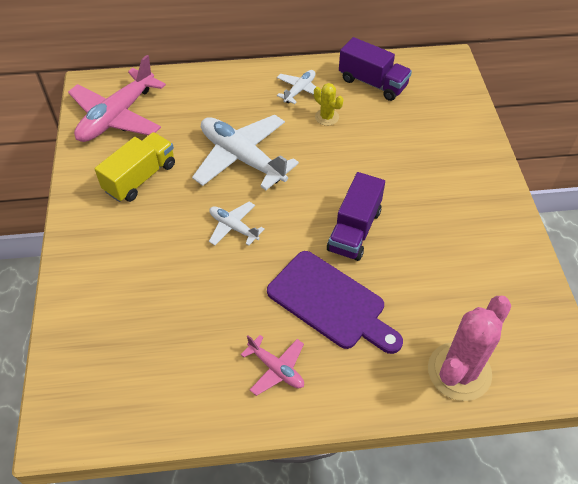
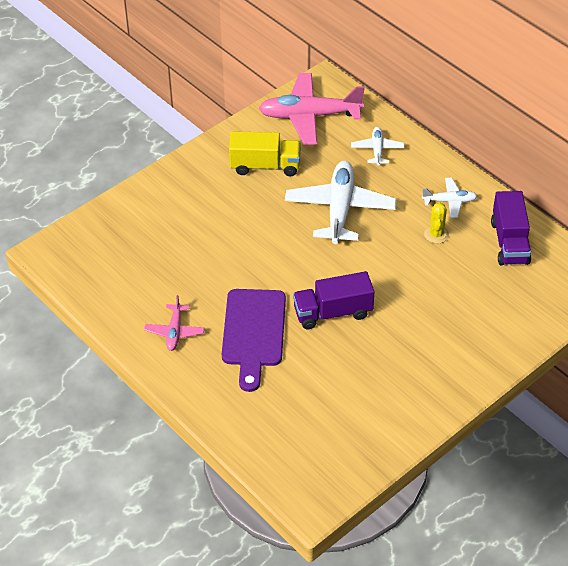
camera: 55 degrees right, 5 degrees down
white plane [209,202,265,246] -> white plane moved to [351,127,404,166]
pink cactus [428,296,511,401] -> none

